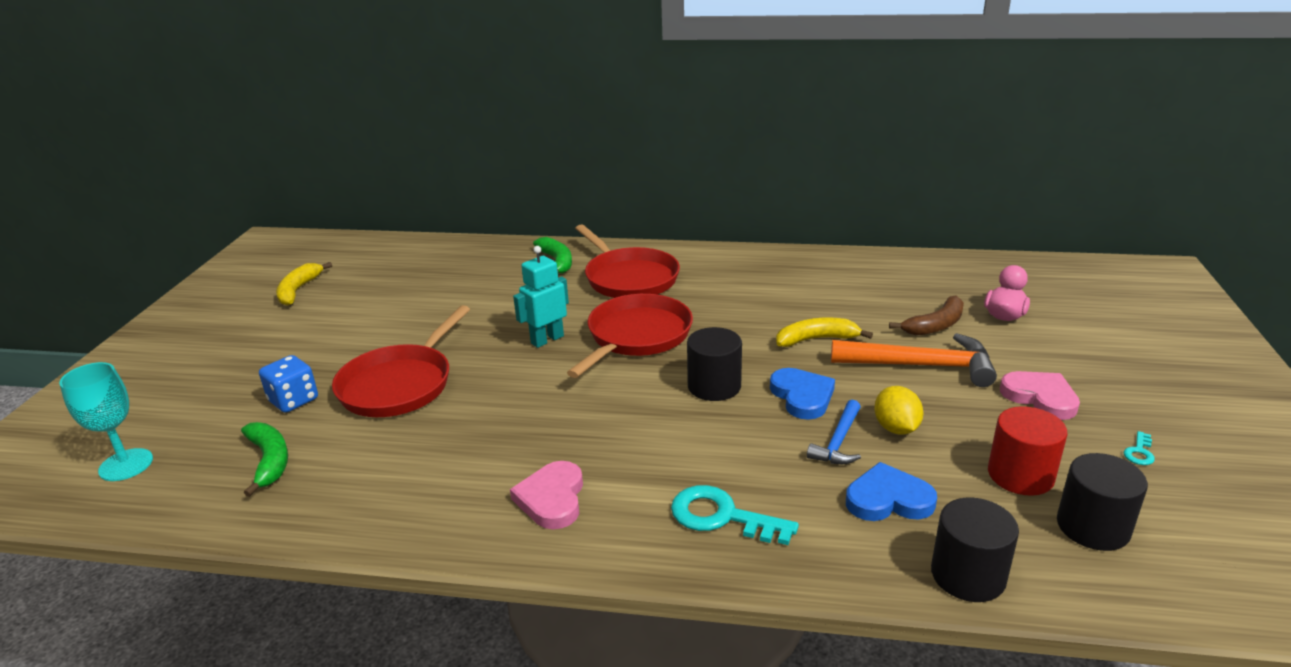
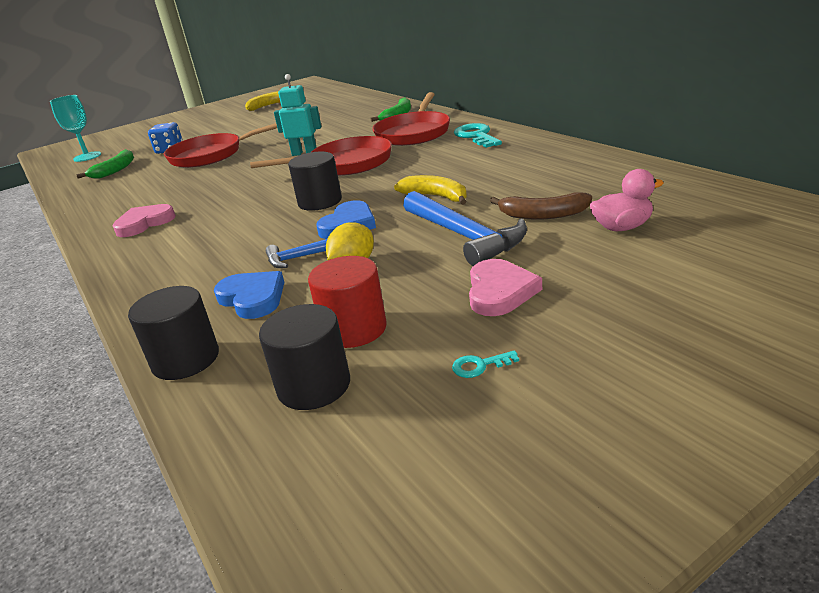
camera: 50 degrees right, 0 degrees up
turquoise key [671,485,799,545] -> turquoise key moved to [454,123,502,148]
orange hammer [831,333,997,387] -> blue hammer [403,191,527,266]

